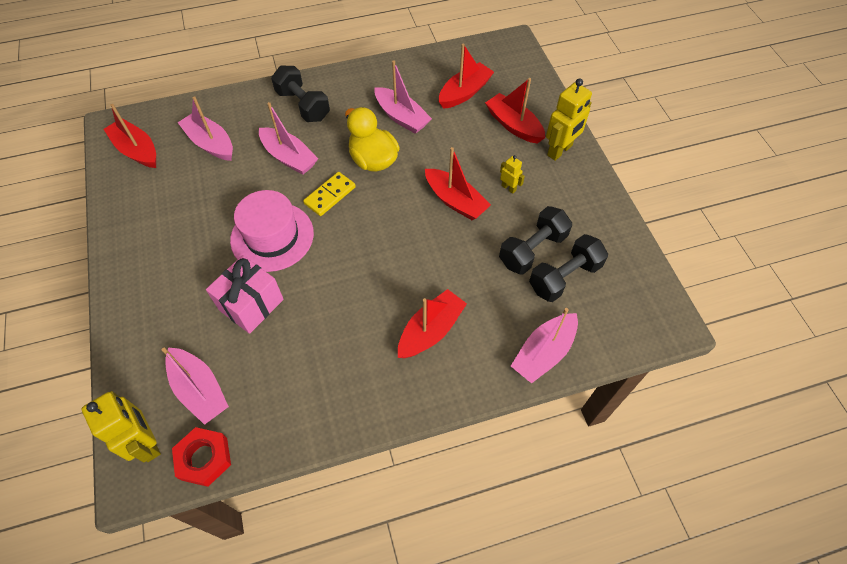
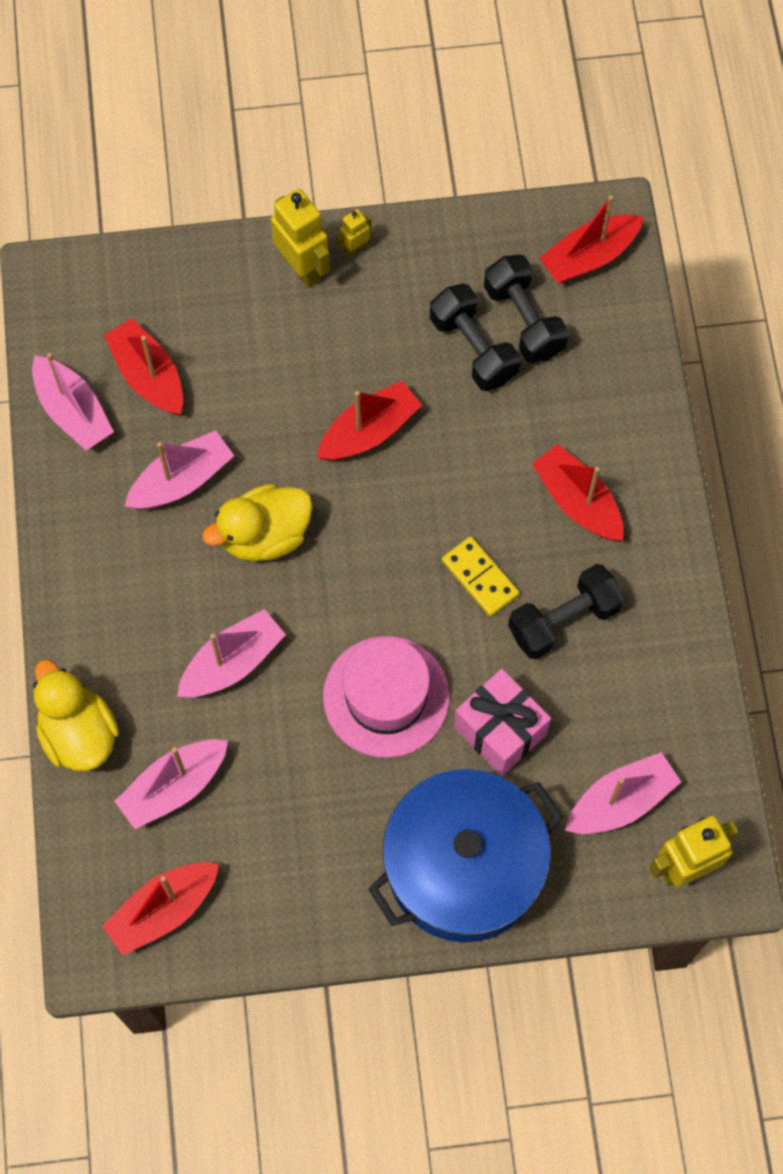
camera: 80 degrees left, 10 degrees up
red nut [172,427,231,487] -> none
black dumbbell [271,66,330,122] -> black dumbbell moved to [508,564,624,659]
yellow domino [303,172,356,216] -> yellow domino moved to [442,537,519,617]
red boat [485,78,545,144] -> red boat moved to [540,196,643,283]
yellow robot [500,155,525,194] -> yellow robot moved to [336,209,371,257]
pink boat [511,308,578,384] -> pink boat moved to [32,353,114,450]
none -> yellow duck [33,659,119,771]
none -> blue pot [368,769,563,942]

